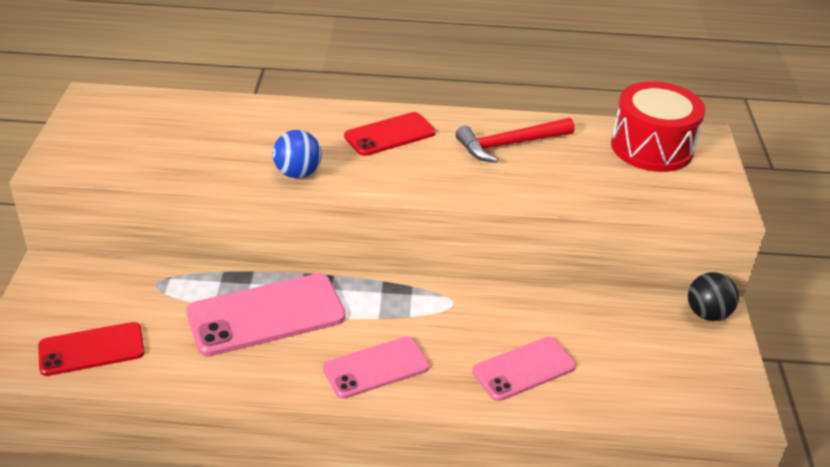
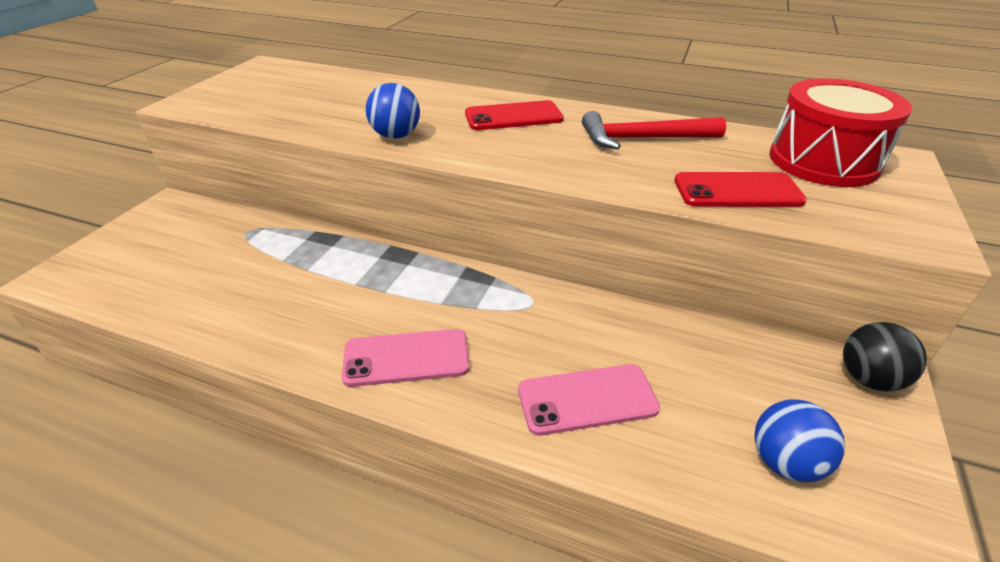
camera: 20 degrees right, 0 degrees up
red phone [38,322,145,376] -> red phone moved to [674,172,807,207]
pink phone [186,273,345,356] -> none
none -> blue ball [754,399,845,482]

